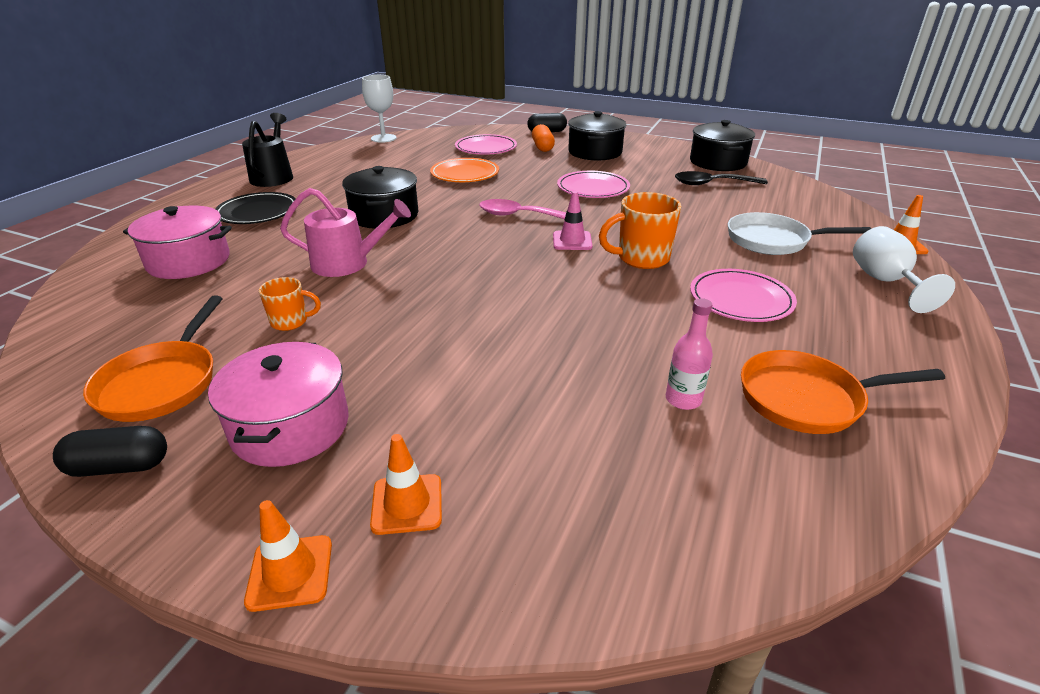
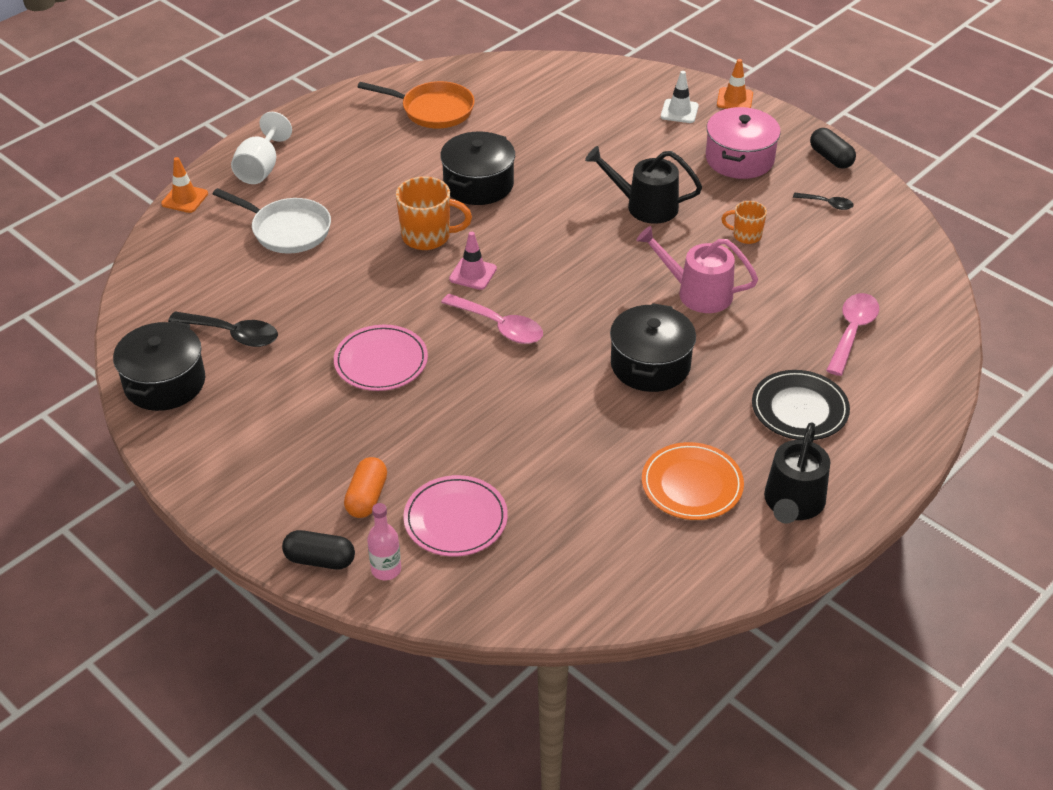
camera: 160 degrees left, 10 degrees up
black capsule [53,426,167,477] -> black capsule turned 45 degrees clockwise [810,128,856,169]
orange pan [83,295,223,422] -> black spoon [793,193,854,210]
pink pot [123,206,232,279] -> pink spoon [826,293,879,376]
white goblet [362,75,396,143] -> none
orange traffic cone [370,434,442,535] -> white traffic cone [661,71,699,123]
orange plate [430,158,499,182] -> orange plate moved to [642,442,744,520]
black pot [568,111,626,161] -> black pot moved to [440,132,515,205]
pink bottle [666,298,713,410] -> pink bottle moved to [367,503,401,580]
pink plate [690,269,797,322] -> none
none -> black watering can [585,146,702,224]

